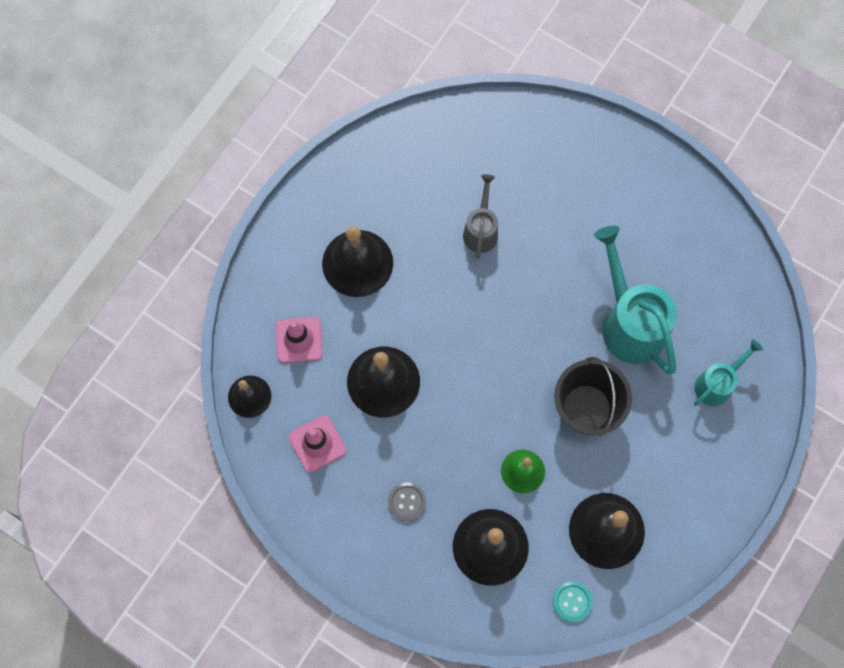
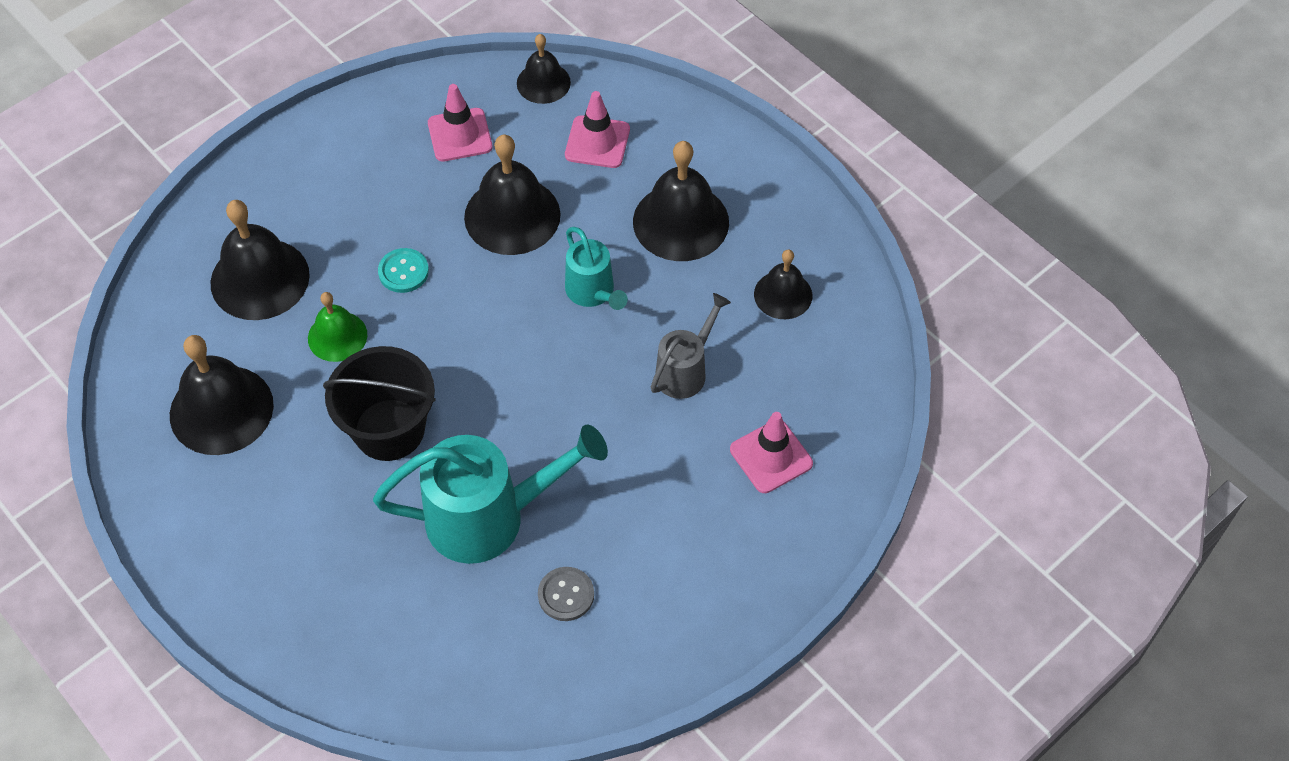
camera: 105 degrees right, 15 degrees down
grey button [388,483,426,522] -> grey button moved to [538,567,594,621]
grey watering can [463,174,498,259] -> grey watering can turned 75 degrees counterclockwise [651,293,731,399]
turquoise button [553,582,593,622] -> turquoise button moved to [378,248,429,293]
turquoise watering can [694,339,763,406] -> turquoise watering can moved to [565,227,628,310]
none -> pink traffic cone [730,412,813,493]
none -> black bell [754,250,812,319]

